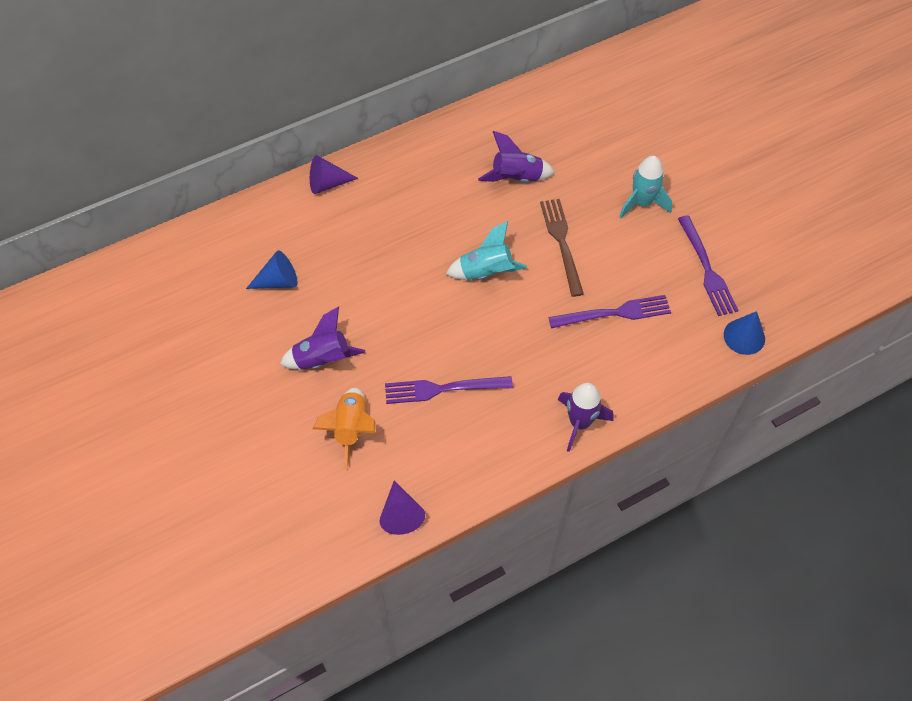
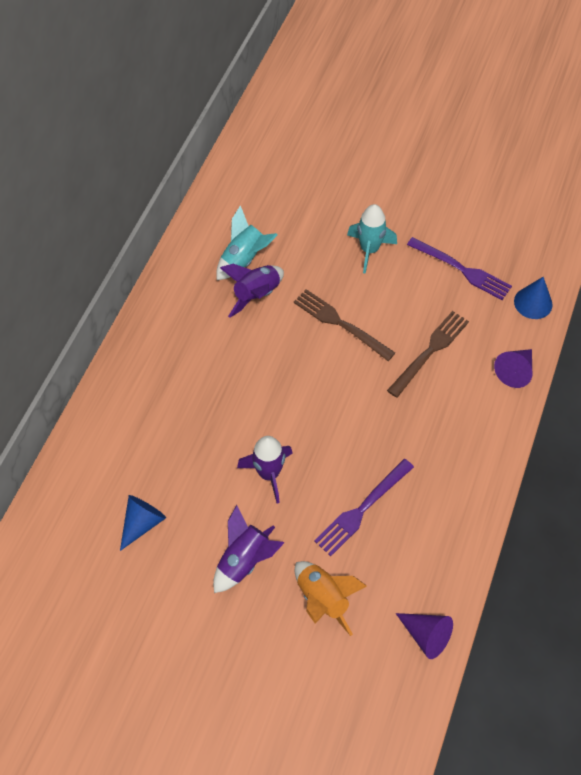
camera: 40 degrees left, 0 degrees up
purple cone [310,155,358,194] -> purple cone moved to [494,349,532,388]
turquoise rocket [446,221,527,280] -> turquoise rocket moved to [216,205,277,280]
purple fork [549,295,671,328] -> brown fork [387,311,469,398]
purple rocket [558,383,613,452] -> purple rocket moved to [237,436,293,504]

